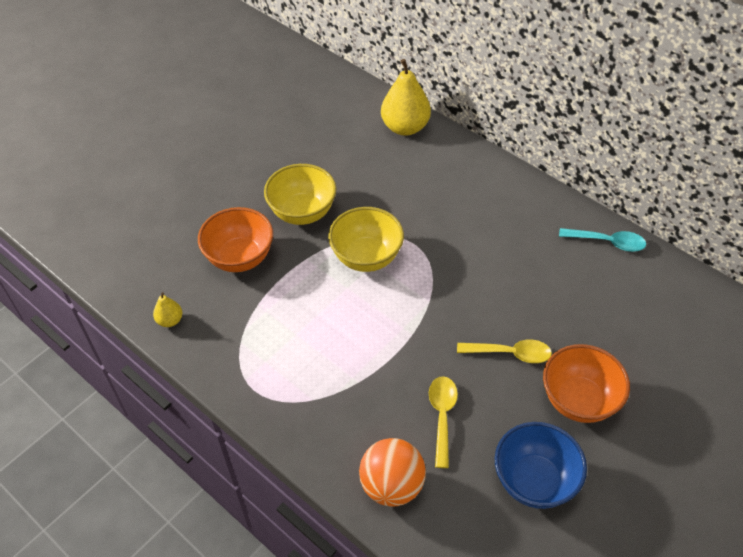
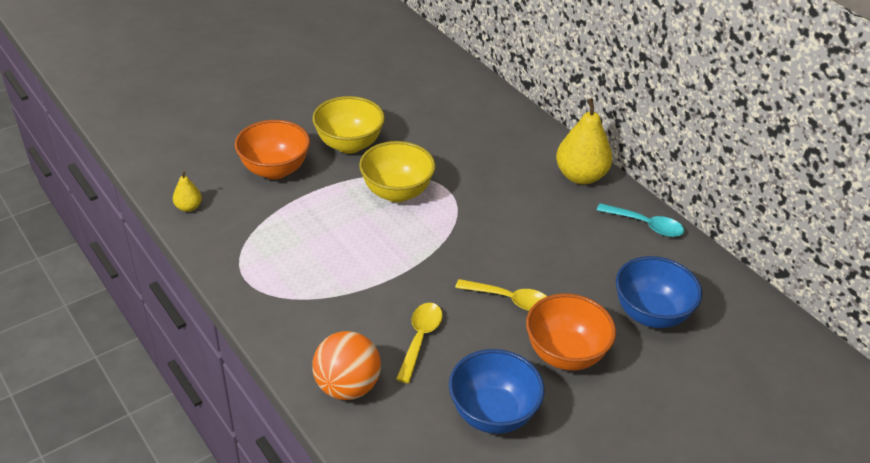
camera: 10 degrees right, 10 degrees down
yellow pear [381,59,431,136] -> yellow pear moved to [556,98,612,185]
none -> blue bowl [616,256,702,328]

